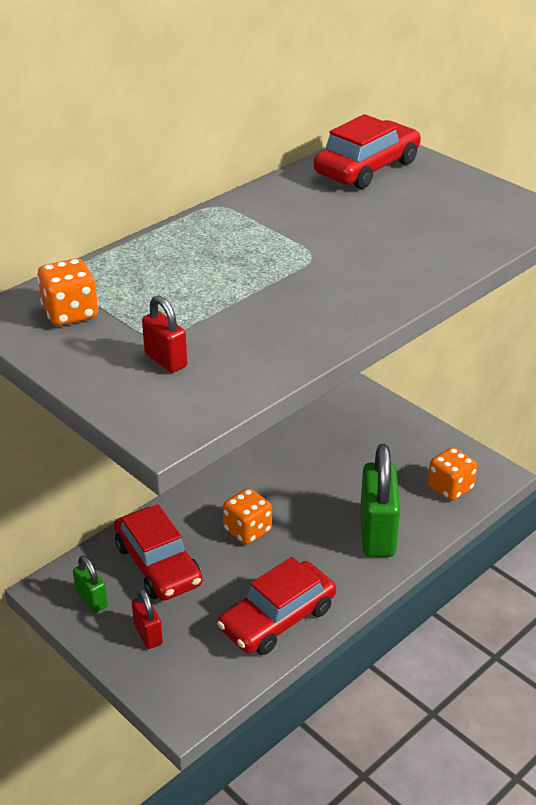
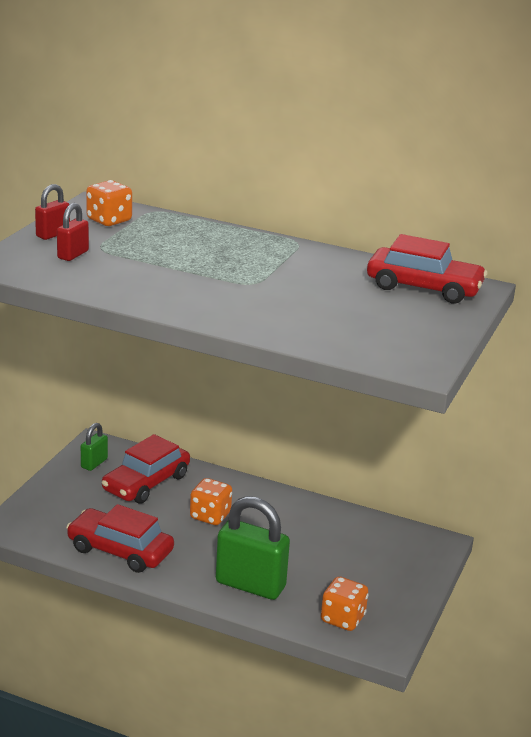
camera: 65 degrees right, 10 degrees down
red padlock [132,589,163,649] -> red padlock moved to [35,184,70,240]
green padlock [360,444,400,557] -> green padlock turned 45 degrees clockwise [216,496,290,600]

